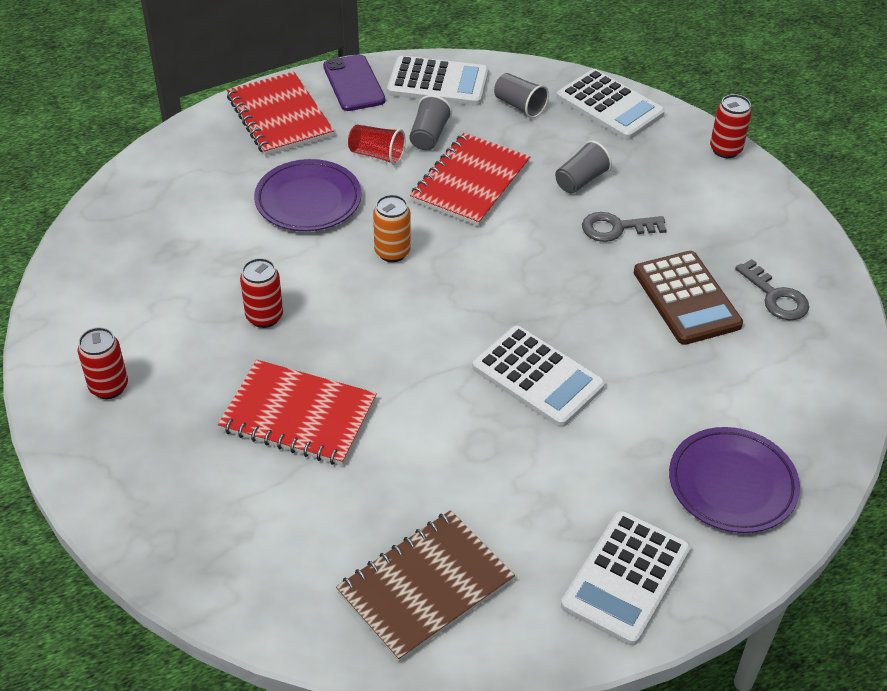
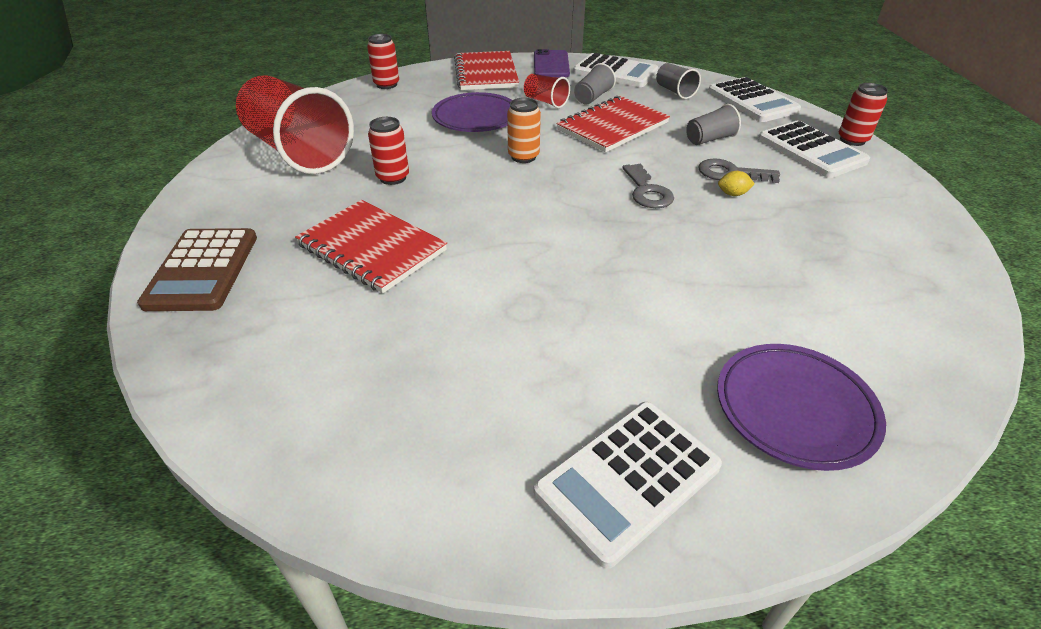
camera: 20 degrees right, 5 degrees down
red can [78,327,128,399] -> red can moved to [367,34,399,89]
brown notebook [336,510,515,662] -> none
white calculator [472,326,605,427] -> white calculator moved to [758,121,870,178]
brown calculator [634,251,743,345] -> brown calculator moved to [137,228,257,311]
grey key [735,259,809,320] -> grey key moved to [622,163,674,208]
none -> red cup [236,75,354,174]
none -> yellow lemon [718,171,755,196]

